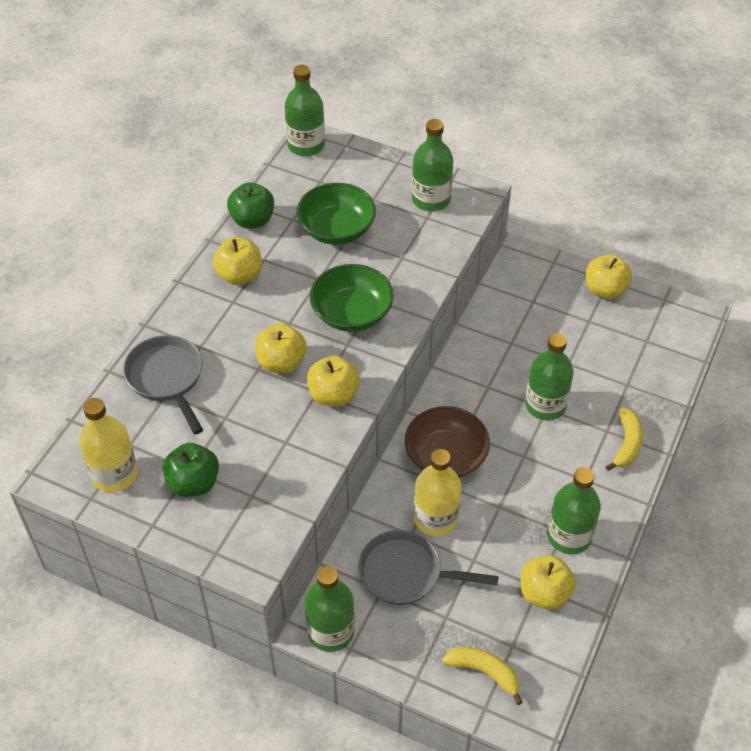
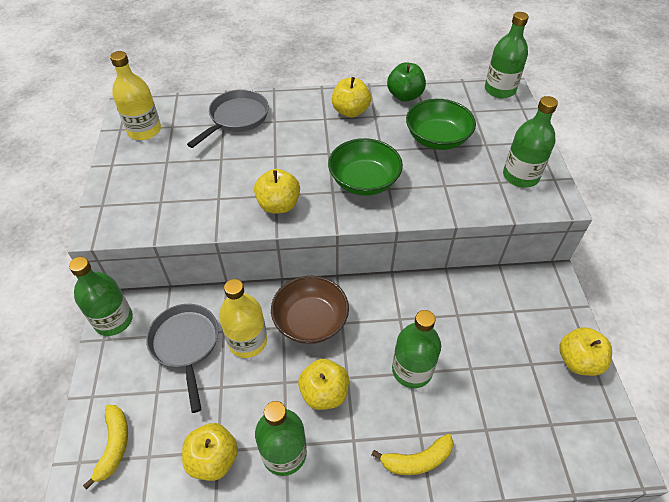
camera: 60 degrees right, 0 degrees up
green apple [162,443,219,497] -> none
yellow apple [254,323,306,373] -> yellow apple moved to [298,359,349,410]

